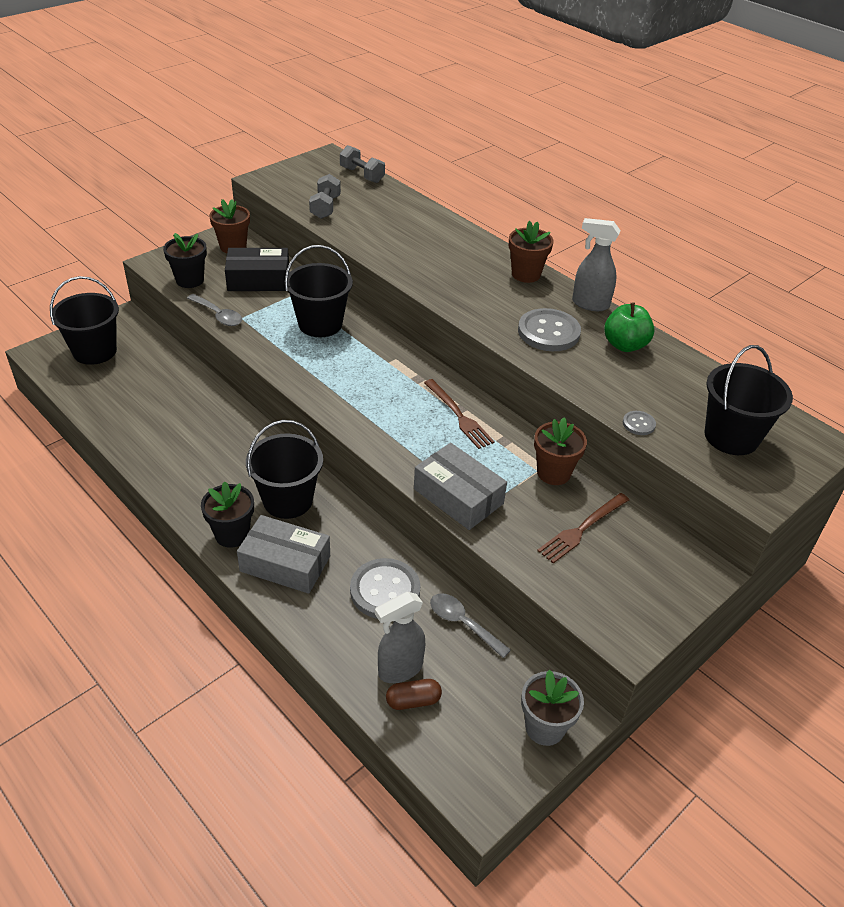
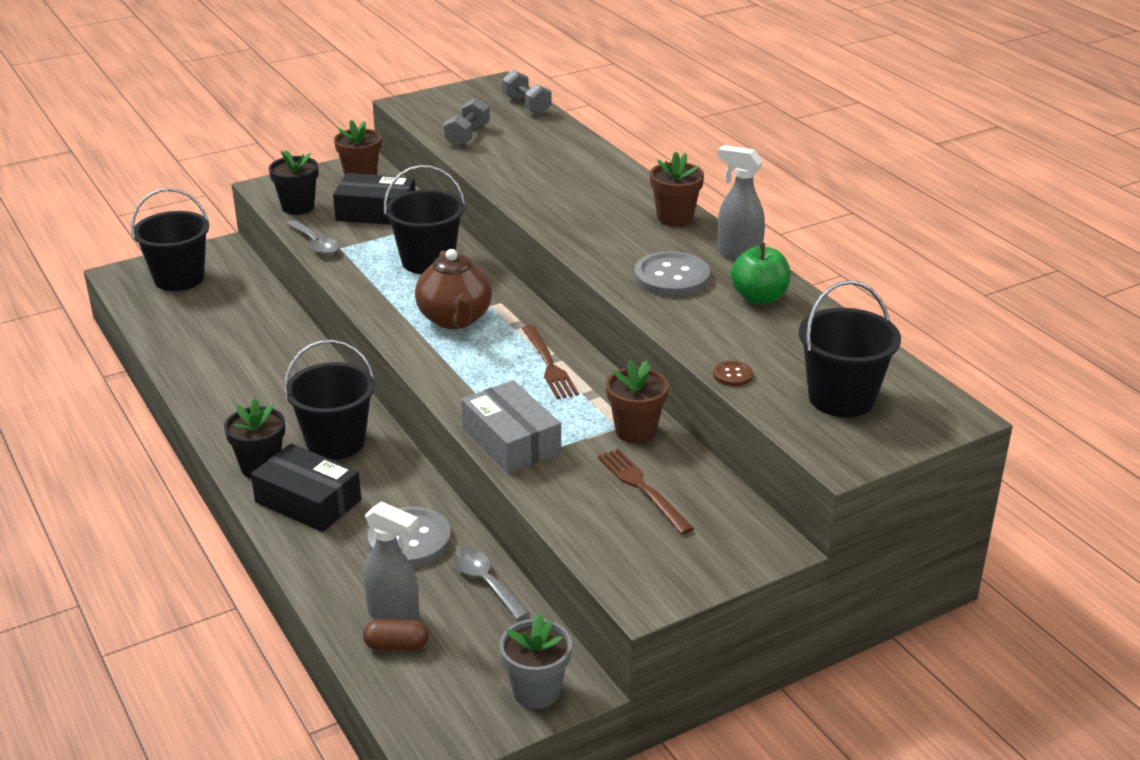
camera: 15 degrees right, 10 degrees down
grey box [237,515,330,594] -> black box [251,443,361,532]
grey spray bottle [375,592,425,683] -> grey spray bottle turned 135 degrees counterclockwise [363,501,419,621]
brown fork [537,493,629,563] -> brown fork turned 90 degrees clockwise [598,448,694,534]
grey button [623,411,656,435] -> brown button [713,361,753,386]
none -> brown teapot [415,249,492,329]

